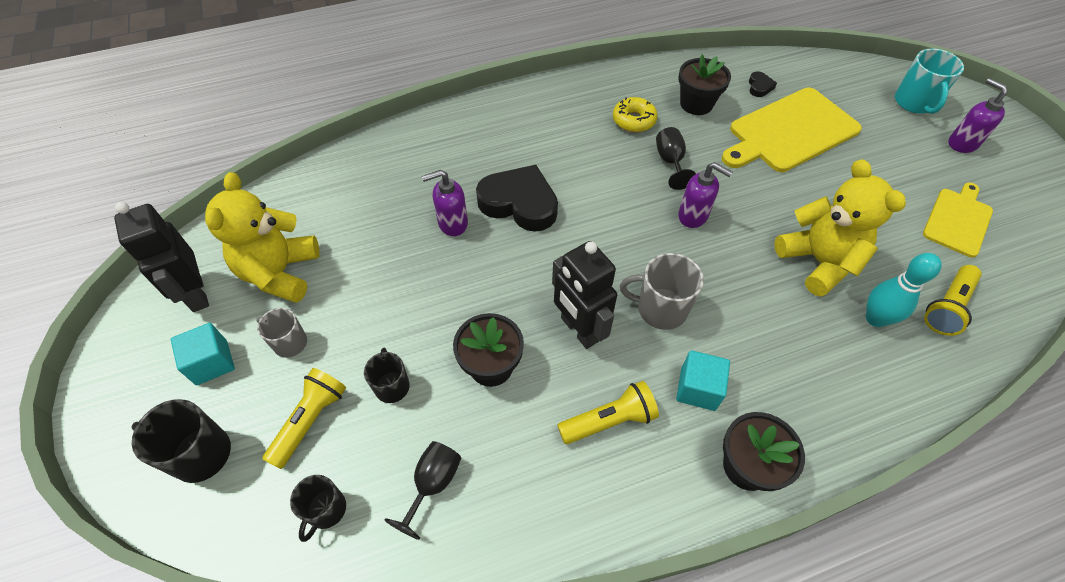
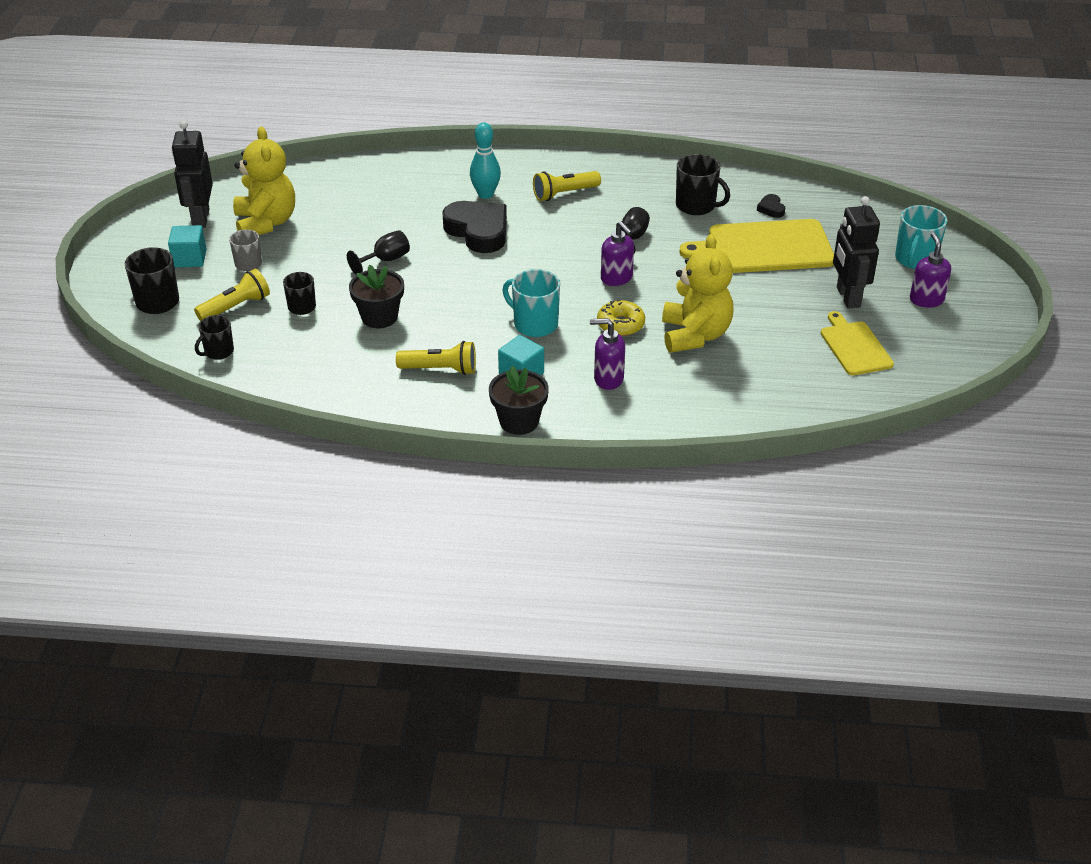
camera: 25 degrees right, 15 degrees down
yellow teddy bear [205,172,320,303] -> yellow teddy bear turned 135 degrees clockwise [233,127,295,235]
black goblet [384,441,461,540] -> black goblet moved to [347,230,410,274]
purple soap dispenser [422,170,468,236] -> purple soap dispenser moved to [590,318,625,390]
black robot [552,241,617,349] -> black robot moved to [833,196,880,309]
yellow donut [613,97,658,132] -> yellow donut moved to [597,299,645,336]
grey mug [620,253,704,330] -> turquoise mug [502,269,560,337]
black flower pot [678,54,731,115] -> black mug [676,154,730,215]
black heart [749,71,777,97] -> black heart turned 135 degrees clockwise [757,194,785,218]
turquoise bowling pin [866,253,942,327] -> turquoise bowling pin moved to [470,122,501,199]
yellow cutting board [923,183,993,258] -> yellow cutting board turned 75 degrees counterclockwise [821,311,894,375]
yellow flashlight [924,265,982,336] -> yellow flashlight moved to [533,171,601,201]

